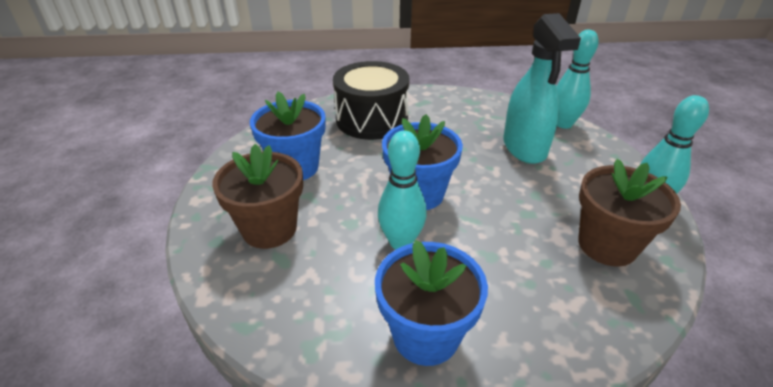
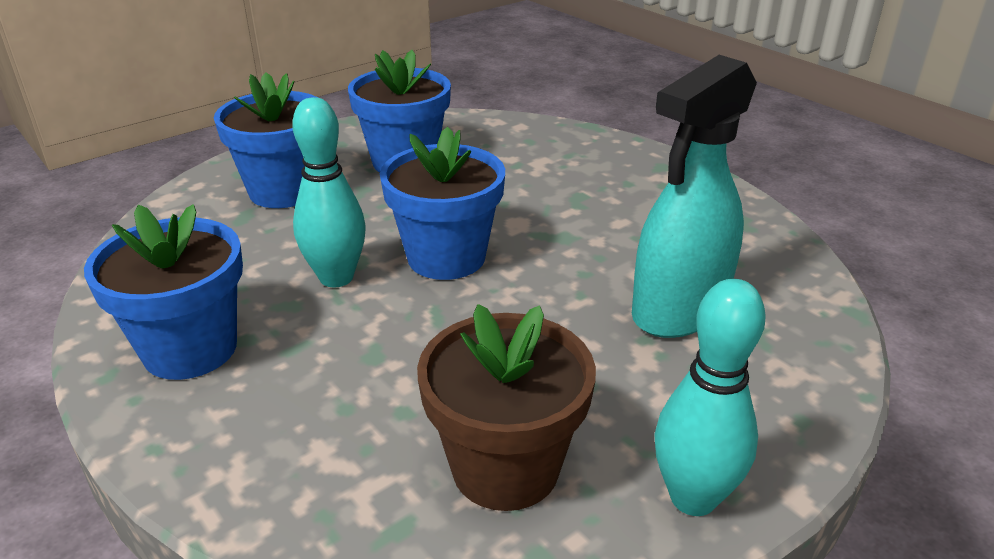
camera: 55 degrees right, 5 degrees down
brown flower pot [212,144,303,249] -> blue flower pot [214,72,318,208]
black drum [333,61,409,140] -> none
turquoise bowling pin [556,30,599,129] -> none

